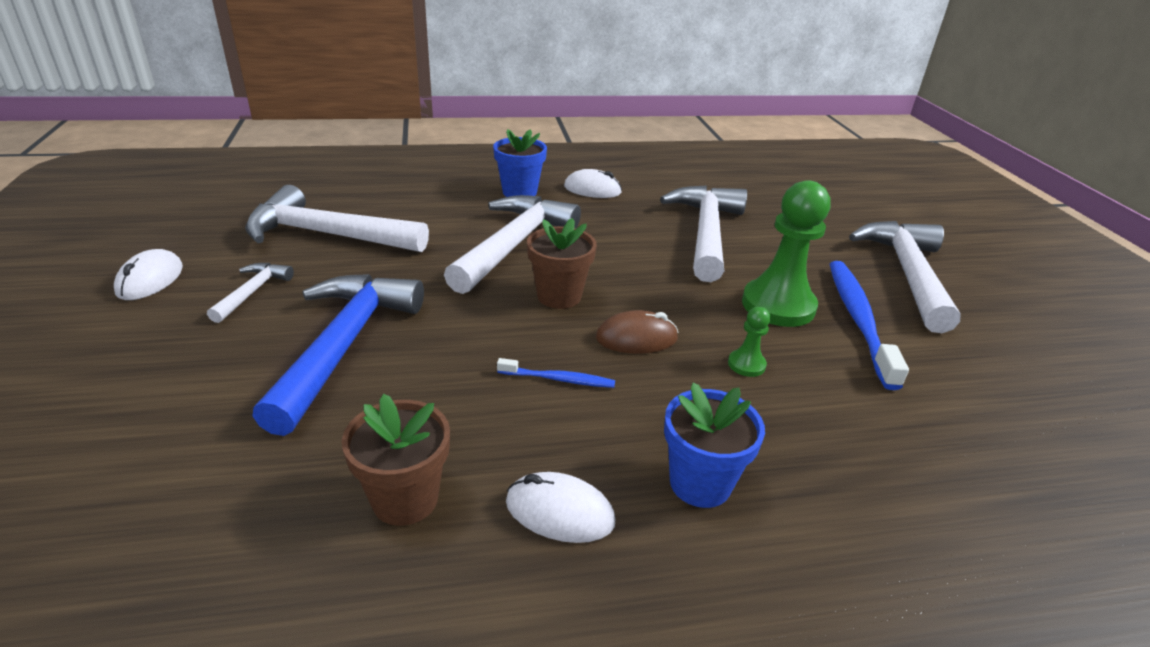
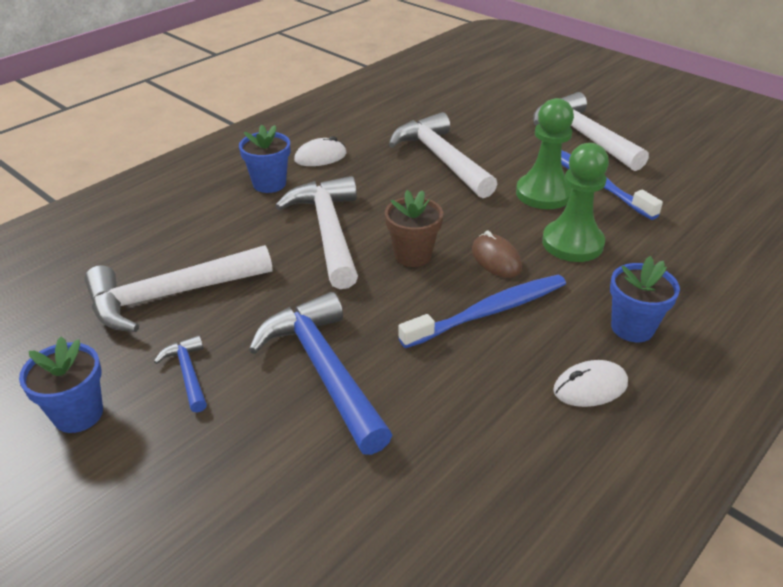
camera: 35 degrees left, 5 degrees up
white mouse [114,249,183,300] -> blue flower pot [19,337,103,433]
white hammer [207,263,294,323] -> blue hammer [154,335,207,413]
brown flower pot [342,394,450,526] -> none
blue toothbrush [497,358,615,388] -> blue toothbrush [398,275,566,348], size x2.06
brown mouse [596,310,678,354] -> brown mouse turned 75 degrees counterclockwise [472,231,522,278]
green pawn [728,307,770,377] -> green pawn [542,143,609,262], size x2.20

